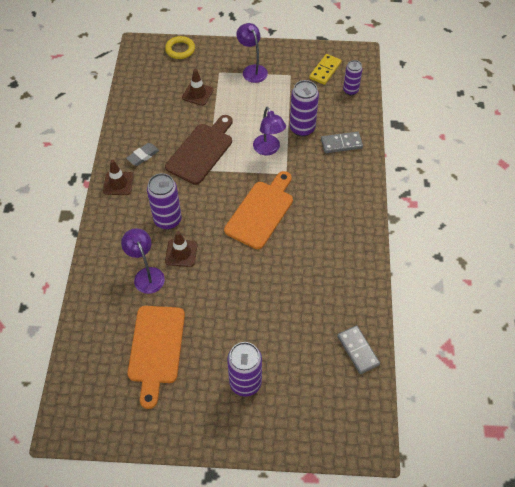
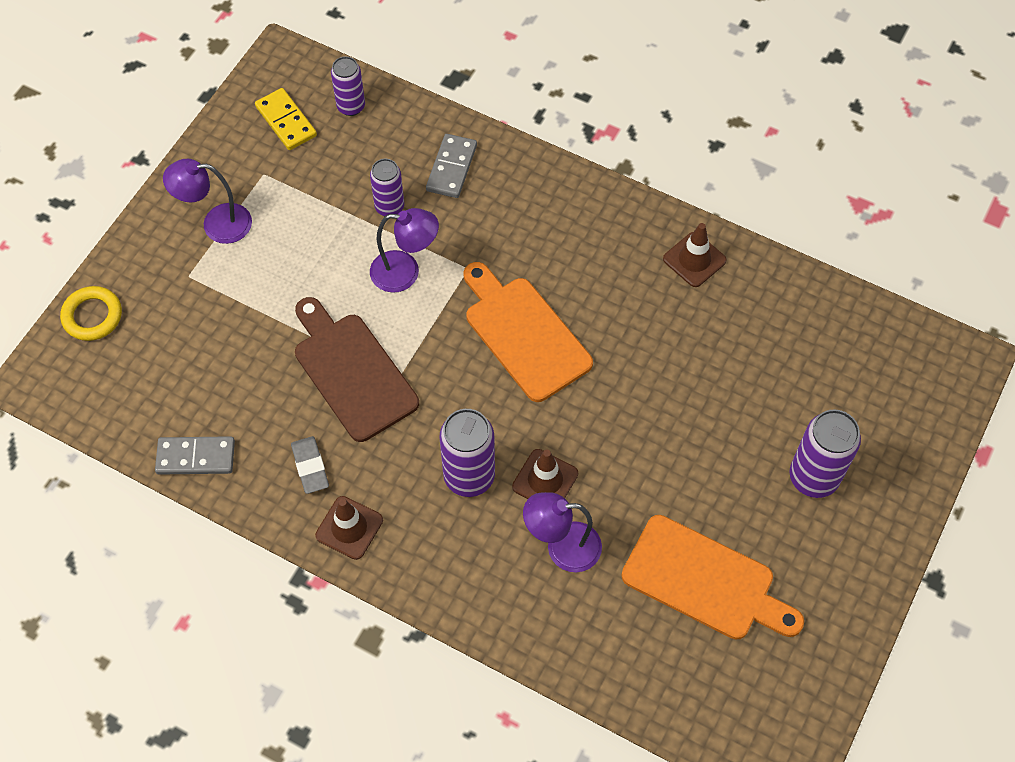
camera: 65 degrees left, 5 degrees up
brown traffic cone [182,69,213,106] -> brown traffic cone moved to [663,223,727,287]
purple can [290,80,319,137] -> purple can [370,159,404,216], size x0.64
grey domino [337,325,380,374] -> grey domino moved to [155,436,235,475]

